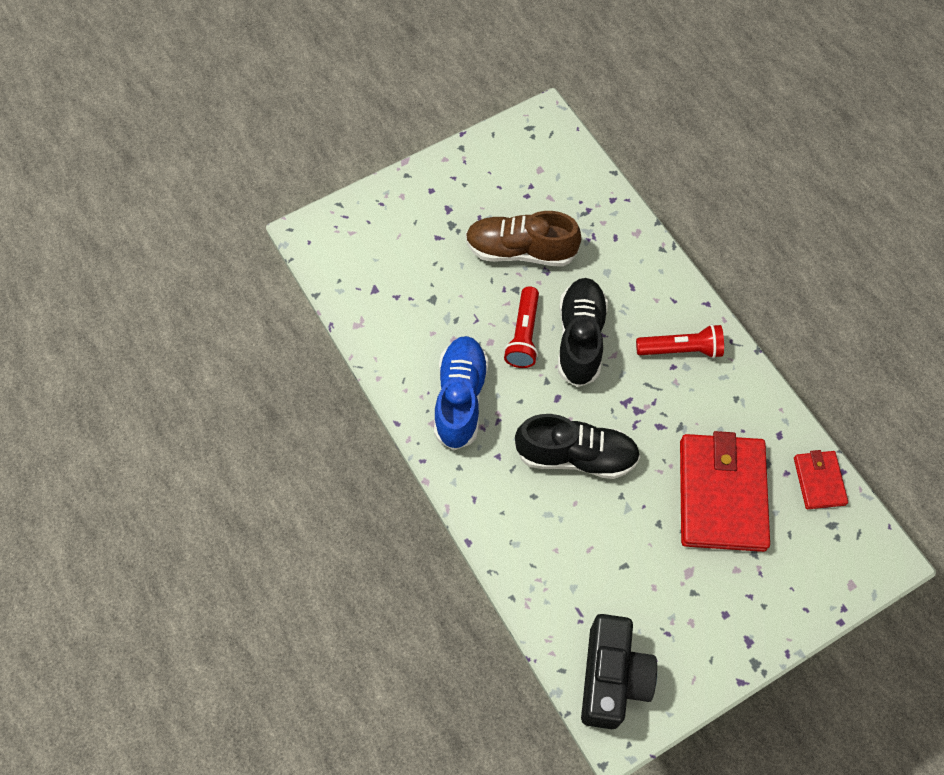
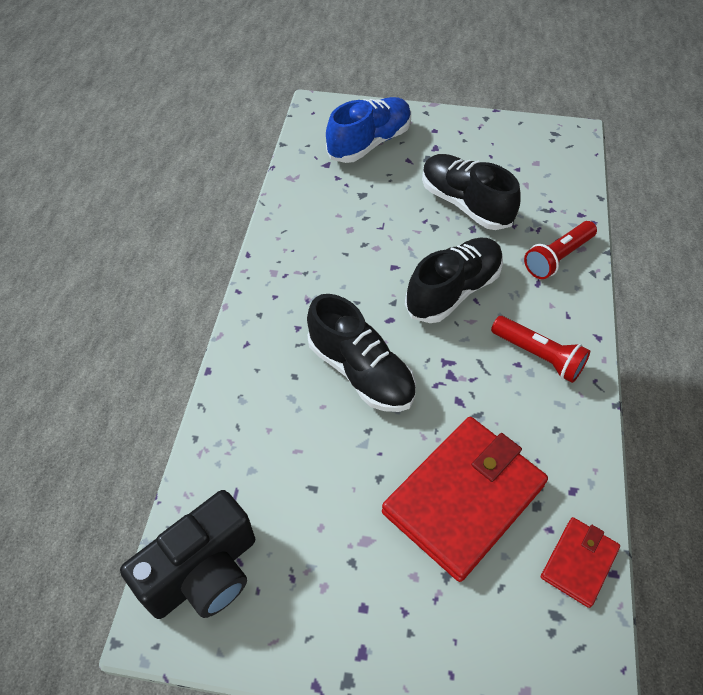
camera: 40 degrees right, 10 degrees down
blue shoe [434,336,489,450] -> blue shoe moved to [326,97,411,163]
brown shoe [465,211,582,267] -> black shoe [422,154,521,230]
red flashlight [504,286,539,368] -> red flashlight moved to [524,221,597,279]

